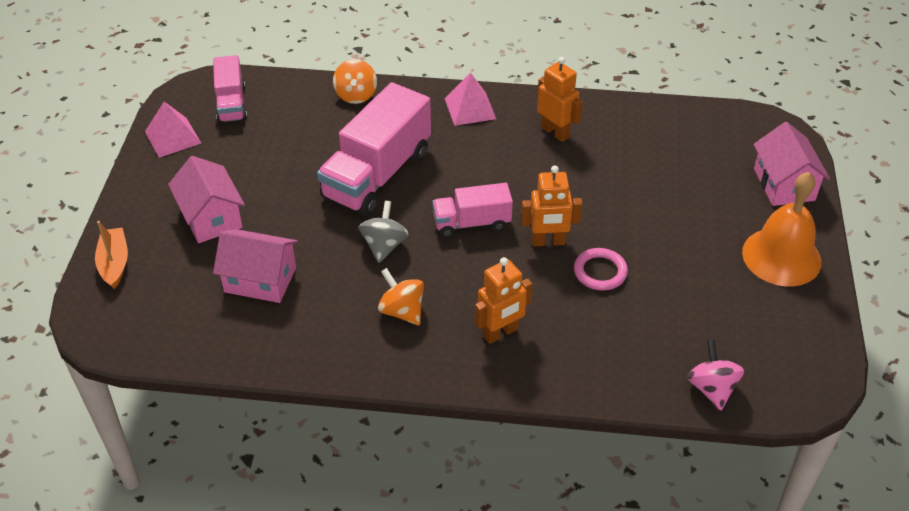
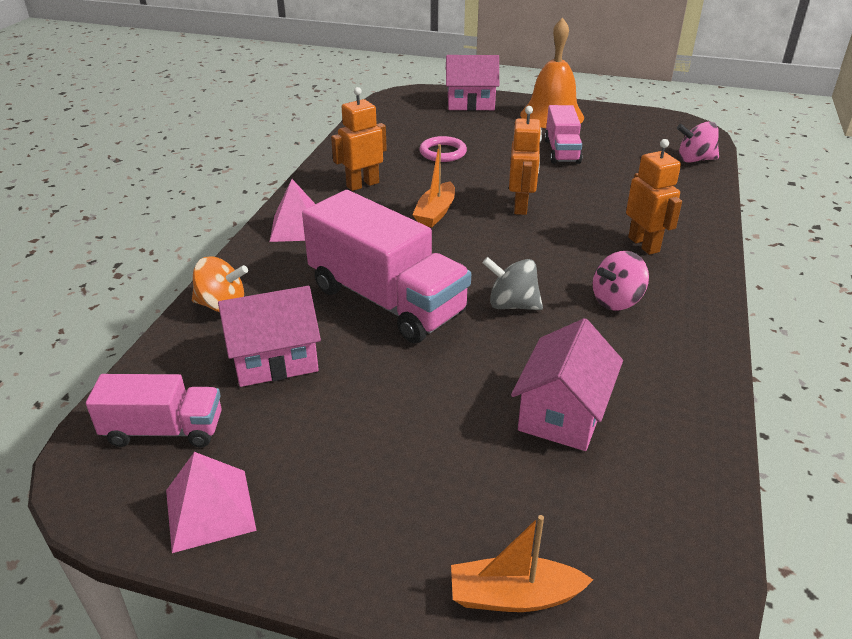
camera: 80 degrees left, 10 degrees down
pink house [168,156,245,243] -> pink house moved to [218,286,321,387]
orange spinning top [378,268,424,325] -> pink spinning top [593,251,649,310]
pink truck [432,183,513,237] -> pink truck moved to [544,105,583,164]
pink ring [574,248,628,290] -> pink ring moved to [419,136,467,162]
none -> orange boat [412,144,455,227]

